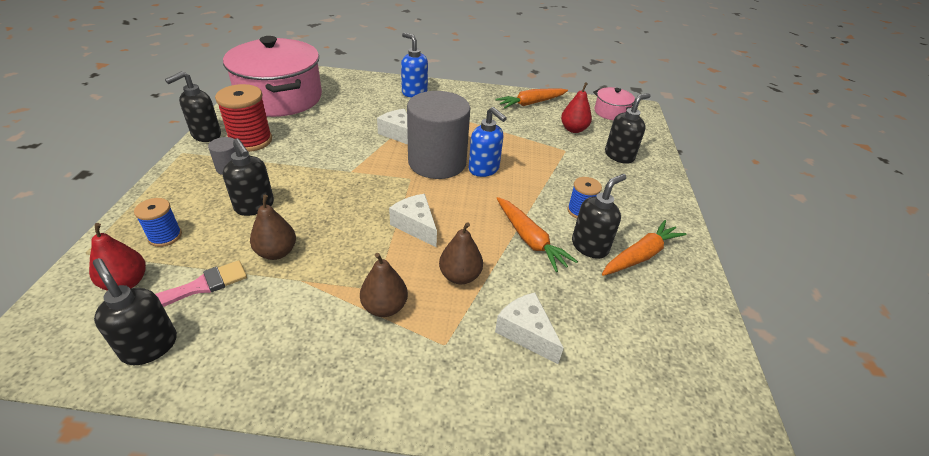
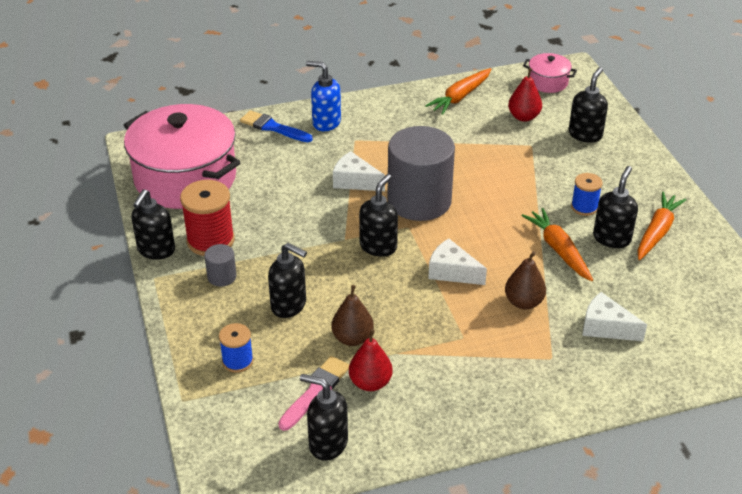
camera: 20 degrees left, 0 degrees up
red pear [89,223,146,291] -> red pear moved to [349,329,393,391]
brown pear [360,253,408,317] -> none
blue soap dispenser [469,107,507,177] -> none
orange carrot [497,197,578,272] -> orange carrot turned 150 degrees counterclockwise [522,208,593,281]
none -> blue brush [240,110,313,142]
none -> black soap dispenser [359,174,398,257]

